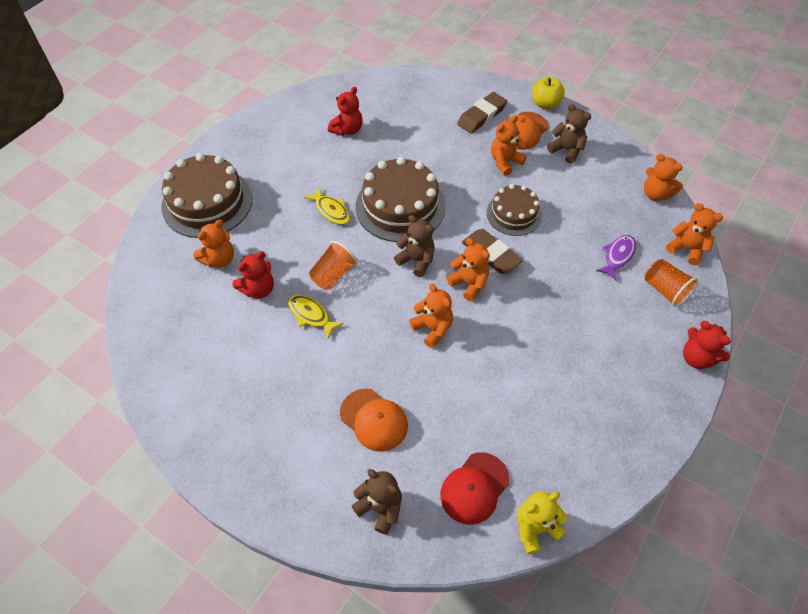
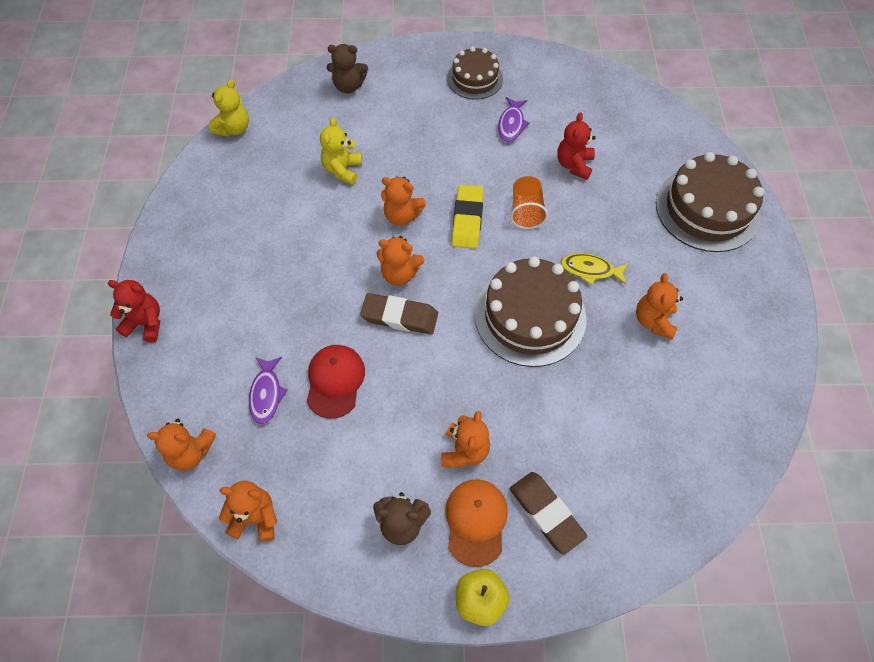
camera: 145 degrees right, 5 degrees up
orange teddy bear [193,219,234,268] -> orange teddy bear moved to [636,273,683,340]
yellow fish [288,295,344,338] -> none
red teddy bear [328,87,363,136] -> none
orange cap [340,389,408,452] -> none
brown teddy bear [394,215,435,277] -> none
red cap [440,452,510,525] -> red cap moved to [307,345,365,419]
brown eraser [457,92,507,134] -> brown eraser turned 45 degrees counterclockwise [510,472,587,555]
brown cake [487,184,542,236] -> brown cake moved to [447,47,503,100]
orange cup [645,259,698,307] -> none
none -> yellow teddy bear [320,117,362,185]
none -> yellow eraser [452,185,484,249]
none -> purple fish [498,97,530,142]

